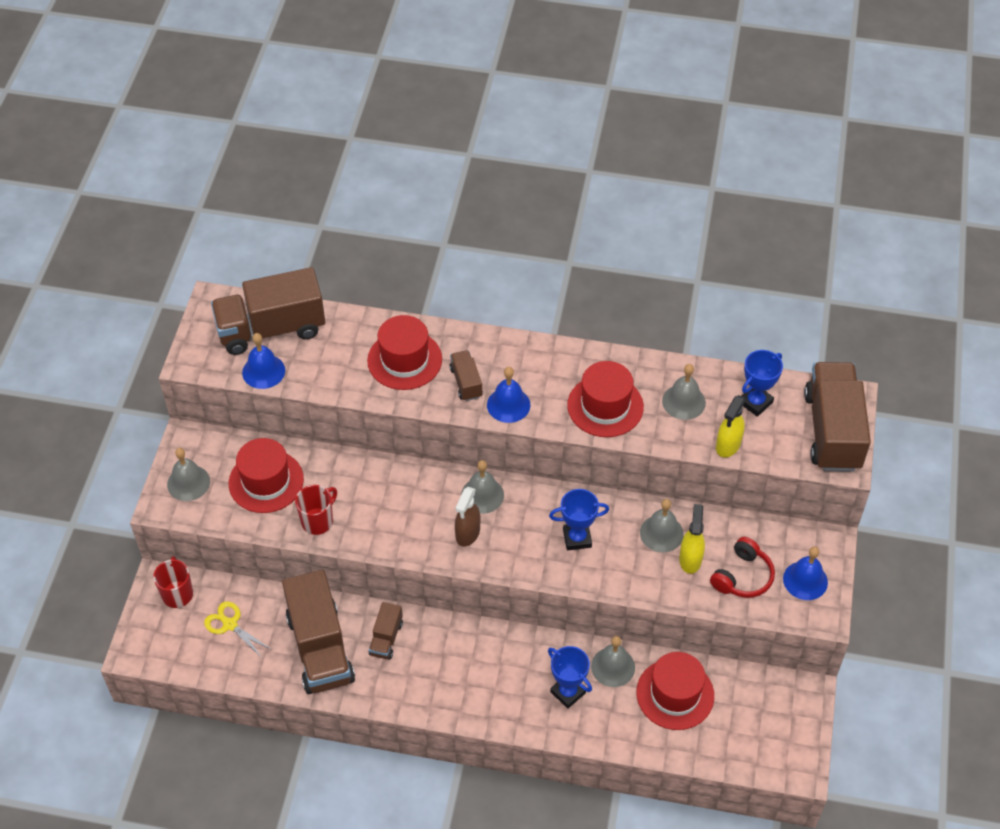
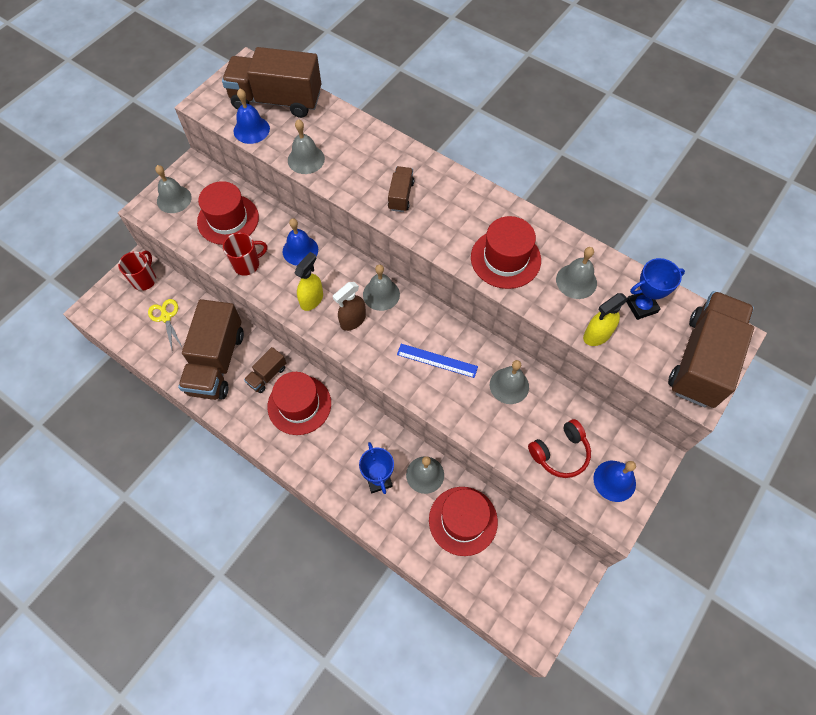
camera: 25 degrees right, 10 degrees up
red hat [367,315,442,390] -> red hat moved to [267,372,331,435]
blue bell [487,367,530,423] -> blue bell moved to [283,218,318,265]
blue trophy [549,489,609,550] -> blue ruler [397,344,478,378]
yellow spray bottle [679,504,705,574] -> yellow spray bottle moved to [294,252,323,311]
none -> grey bell [288,119,325,174]

